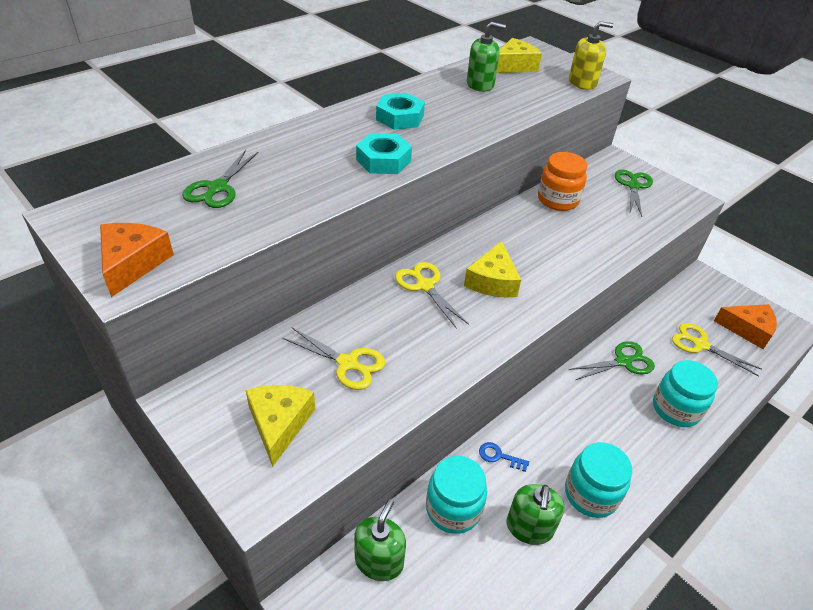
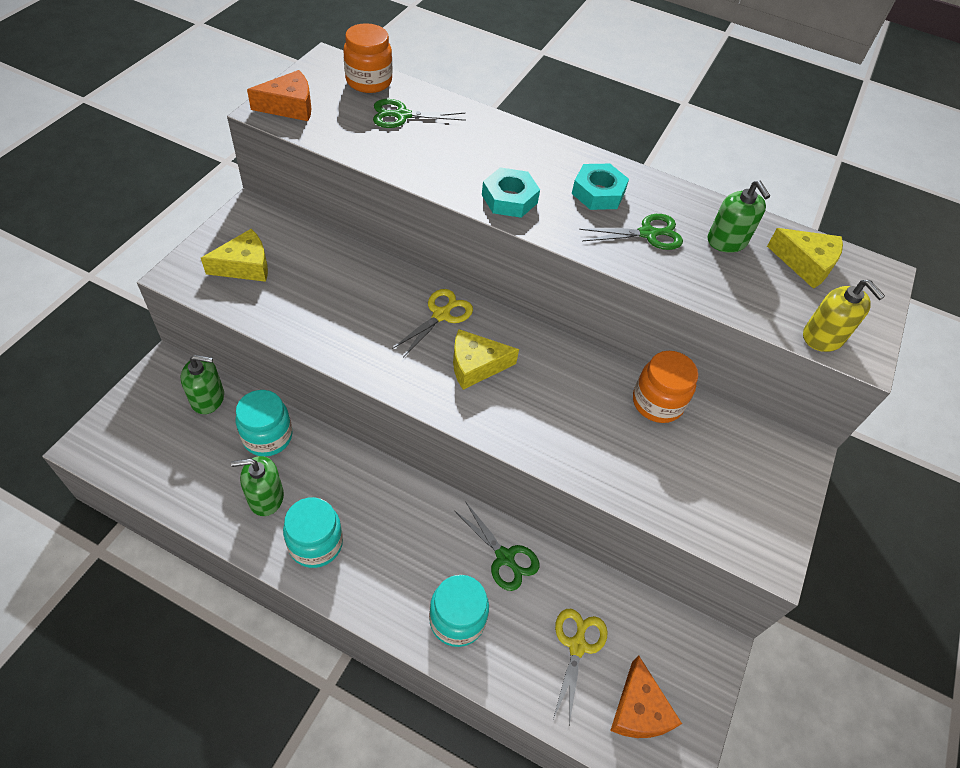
camera: 65 degrees right, 10 degrees up
yellow scissors [282,327,385,390] -> none
blue key [479,442,529,472] -> none
green scissors [615,170,653,217] -> green scissors moved to [579,214,683,250]
none -> orange jar [343,23,392,93]

